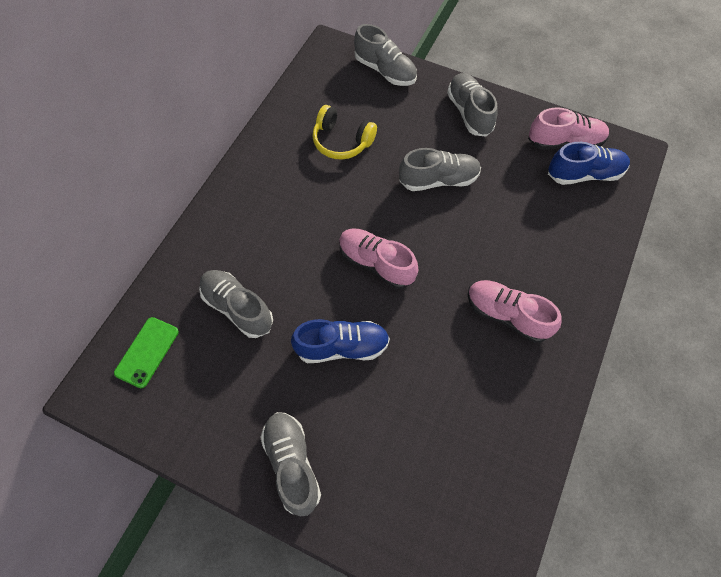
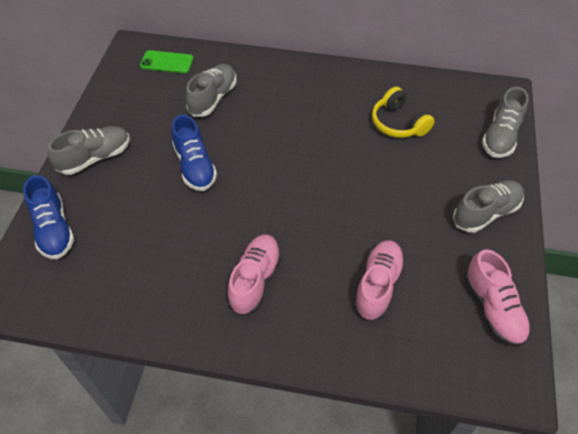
camera: 75 degrees right, 10 degrees down
yellow headphones [312,105,377,160] -> yellow headphones turned 45 degrees counterclockwise [372,87,435,138]
pink shoe [339,228,418,289] -> pink shoe moved to [354,240,405,321]
grey shoe [399,148,481,191] -> none
blue shoe [548,142,630,185] -> blue shoe moved to [23,175,74,259]

